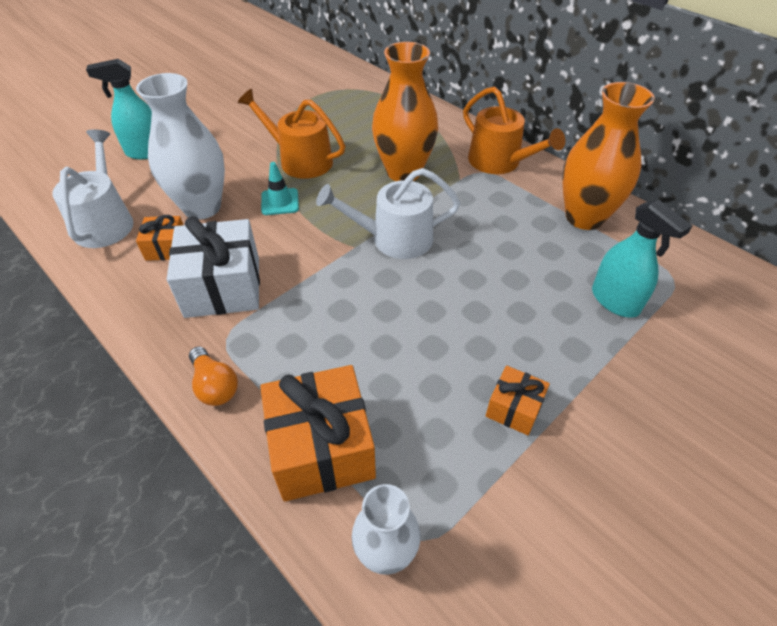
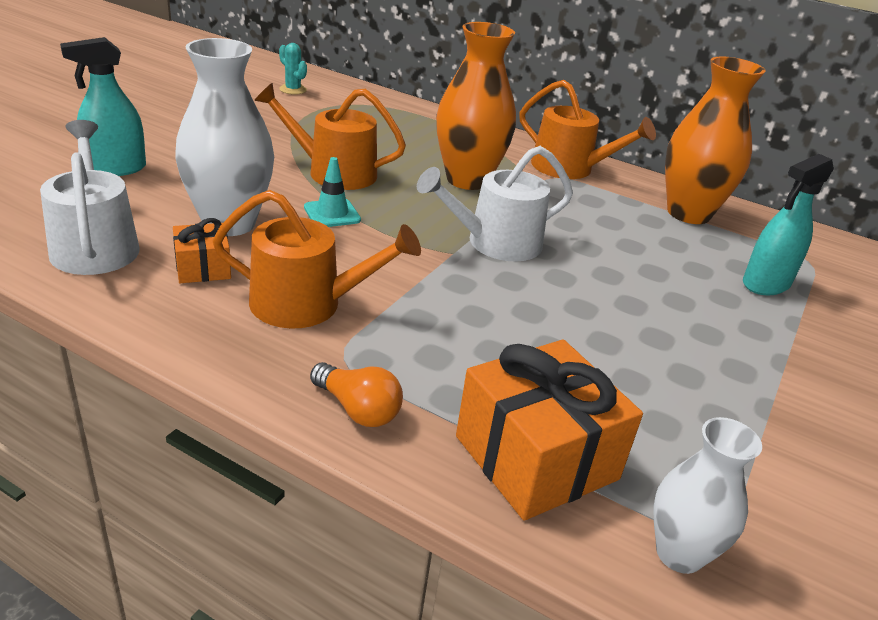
camera: 20 degrees left, 15 degrees down
white gift [167,216,260,318] -> orange watering can [212,190,421,329]
orange gift [486,366,550,435] -> none
turquoise spray bottle [592,199,693,318] -> turquoise spray bottle turned 105 degrees clockwise [743,154,834,295]
none -> turquoise cactus [279,43,307,95]

